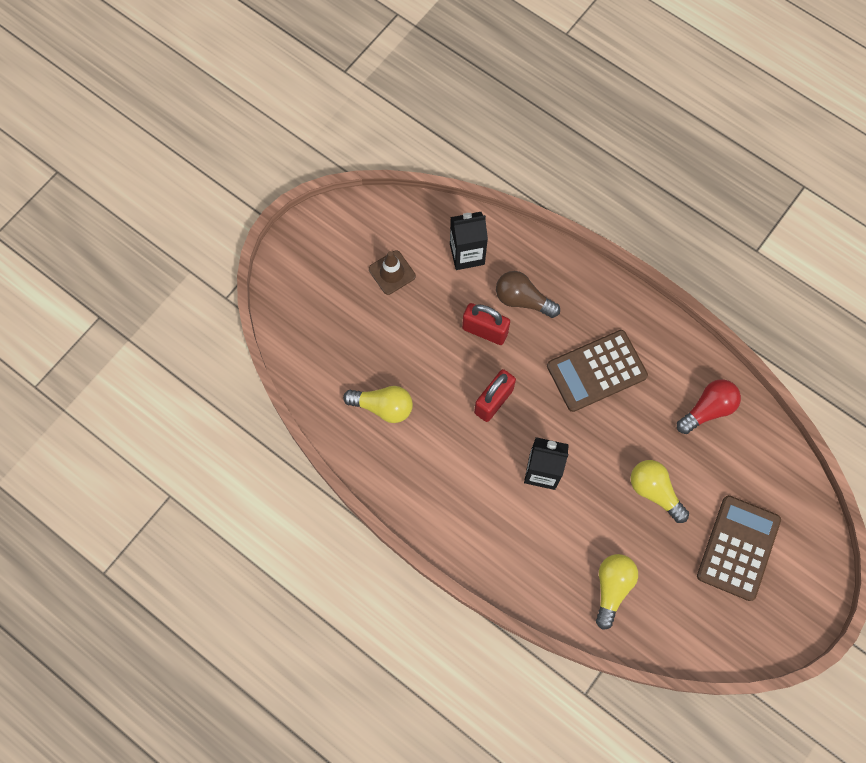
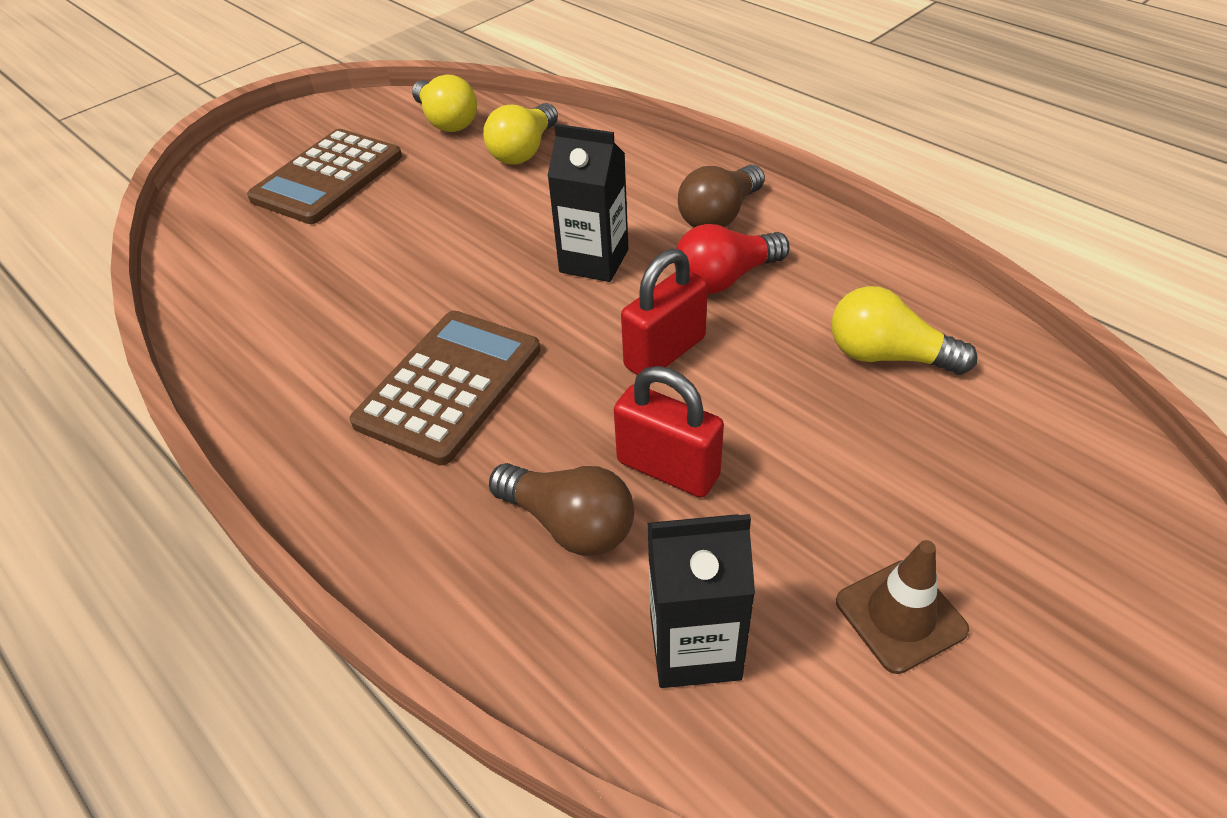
camera: 170 degrees left, 25 degrees down
brown calculator [547,330,648,412] -> brown calculator turned 45 degrees counterclockwise [350,311,540,465]
yellow light bulb [631,460,689,523] -> yellow light bulb moved to [412,74,477,132]
red light bulb [677,379,741,434] -> red light bulb moved to [674,224,790,294]
none -> brown light bulb [678,165,765,228]

